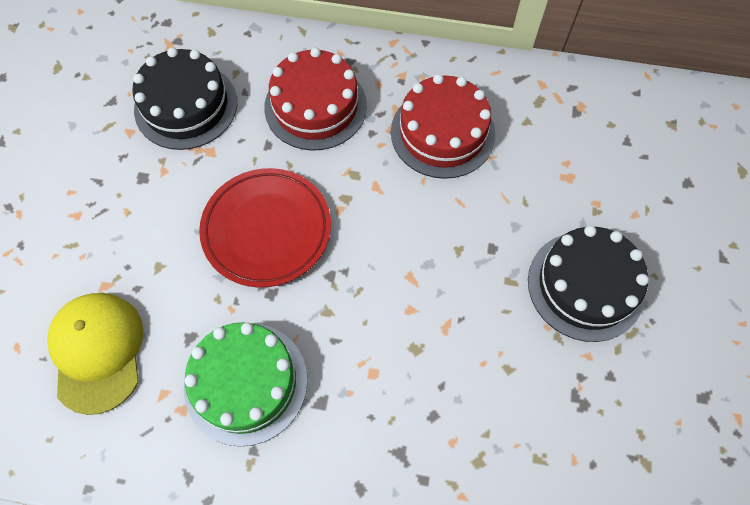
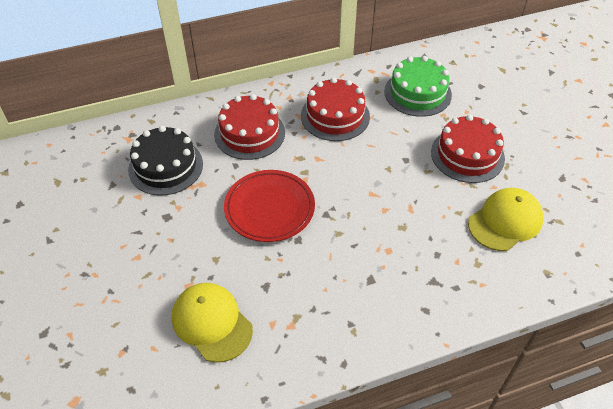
camera: 30 degrees left, 15 degrees down
green cake [184,322,307,447] -> green cake moved to [384,56,452,117]
black cake [528,226,649,342] -> red cake [431,115,505,183]
none -> yellow cap [468,188,544,251]

